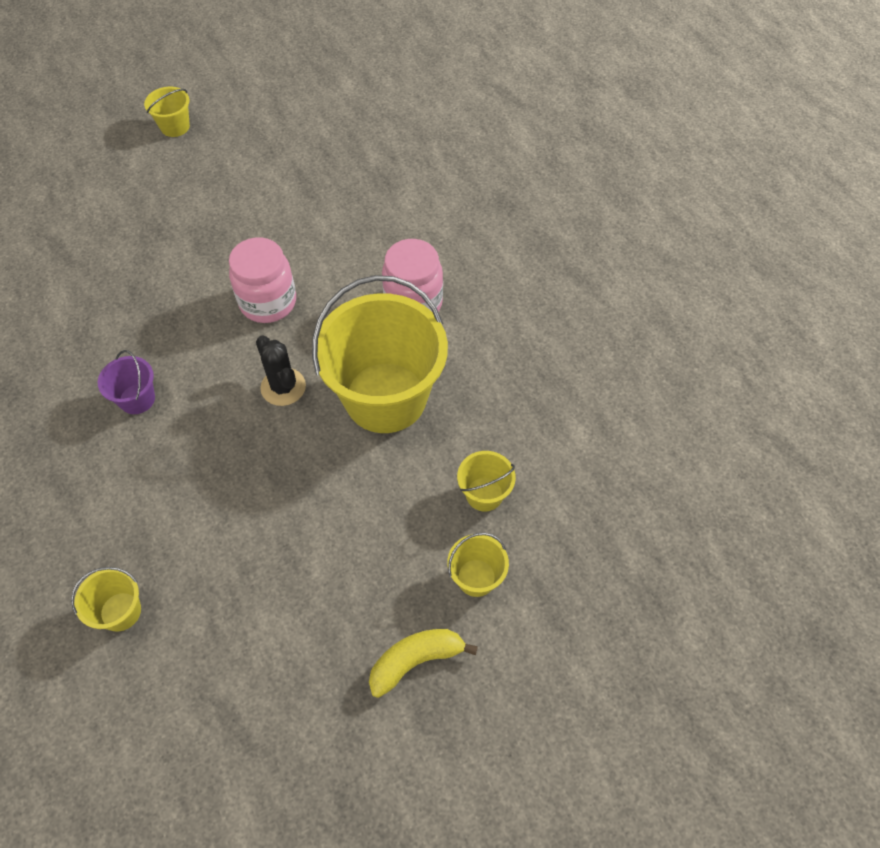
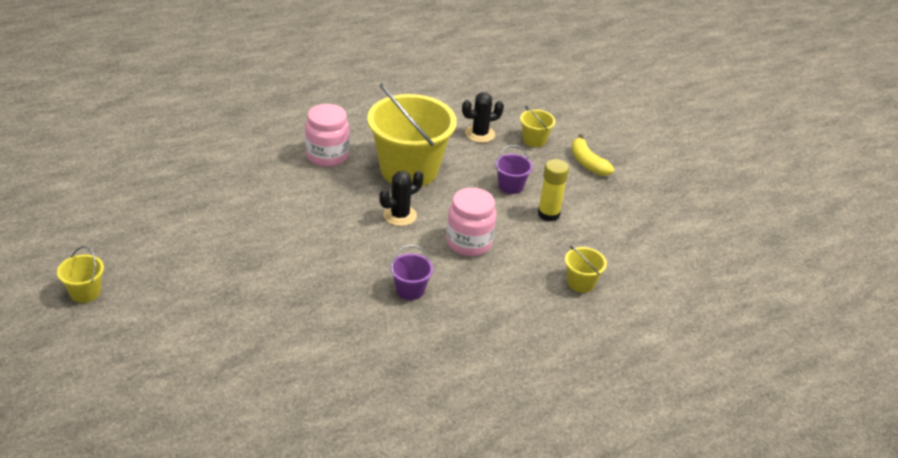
camera: 95 degrees left, 20 degrees down
pink jar [229,238,296,323] -> pink jar moved to [446,188,497,256]
yellow bucket [457,451,516,512] -> black cactus [462,92,504,143]
none -> purple bucket [495,145,533,194]
none -> yellow glue stick [538,159,569,222]

